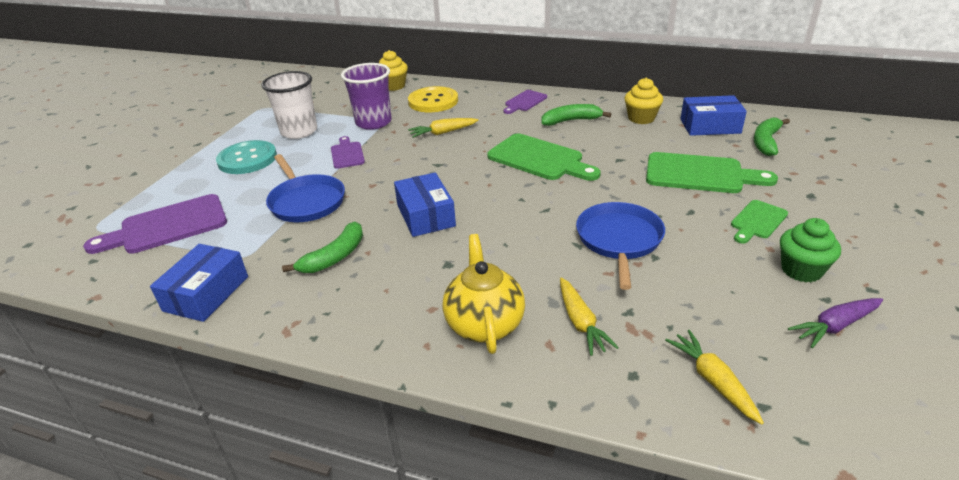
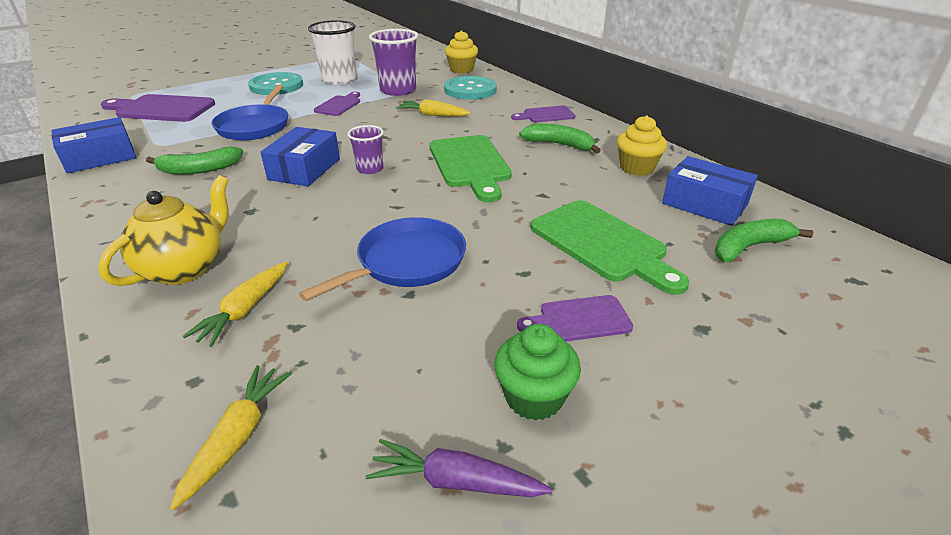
camera: 35 degrees right, 0 degrees up
yellow button [408,86,458,112] -> turquoise button [444,76,497,100]
green cutting board [731,200,788,244] -> purple cutting board [517,295,633,341]
none -> purple cup [347,125,384,174]

